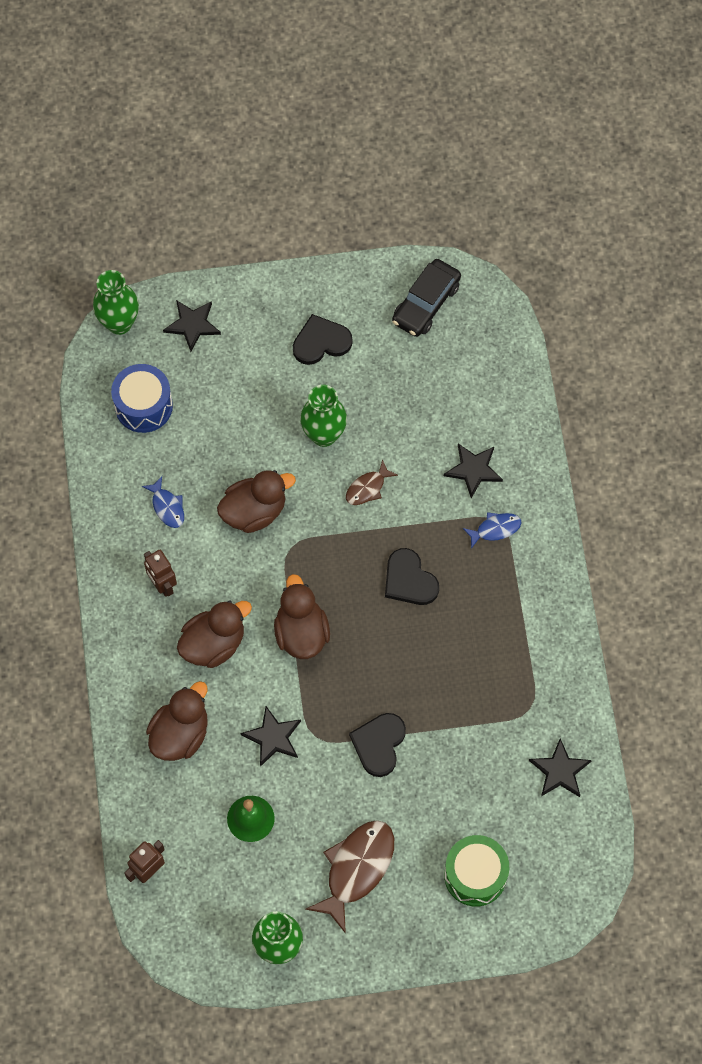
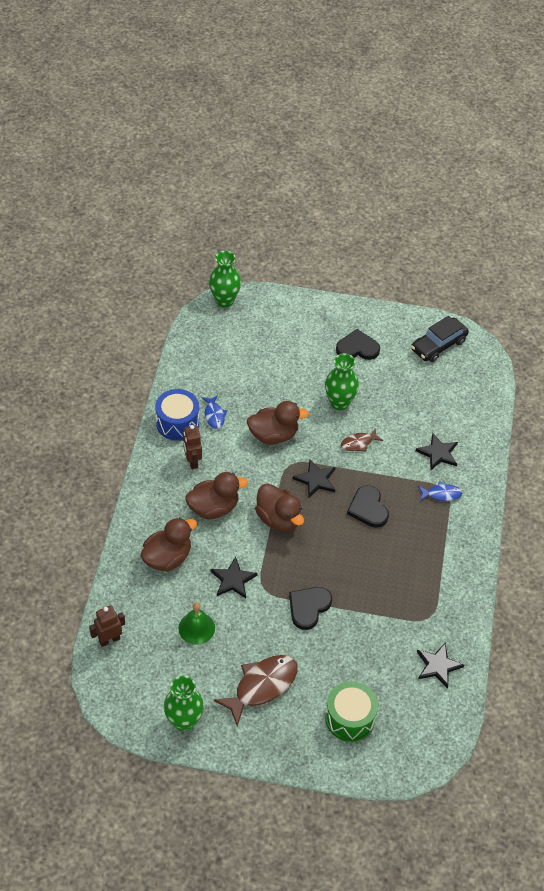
camera: 15 degrees right, 15 degrees down
blue drum [111,364,173,433] -> blue drum moved to [155,389,199,441]
black star [163,300,221,352] -> black star moved to [293,460,336,498]
brown duck [274,574,330,659] -> brown duck turned 135 degrees clockwise [255,483,304,532]

